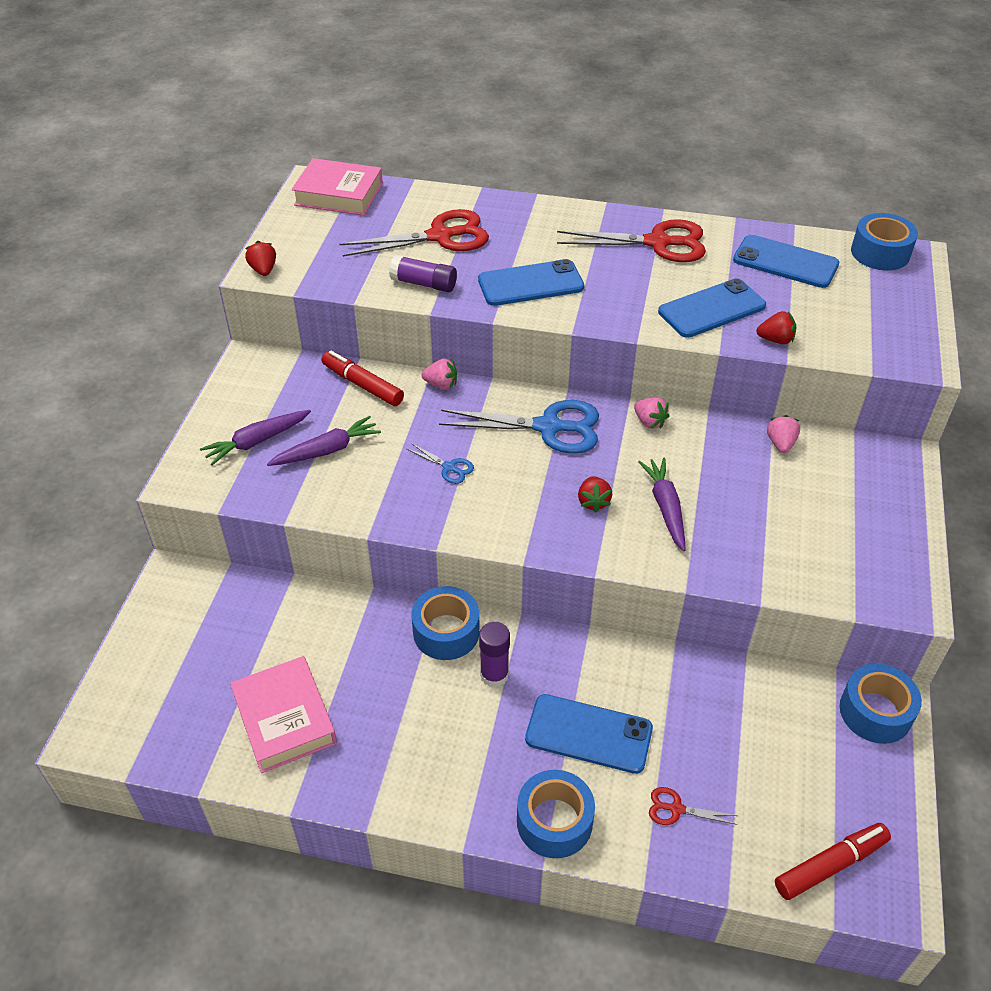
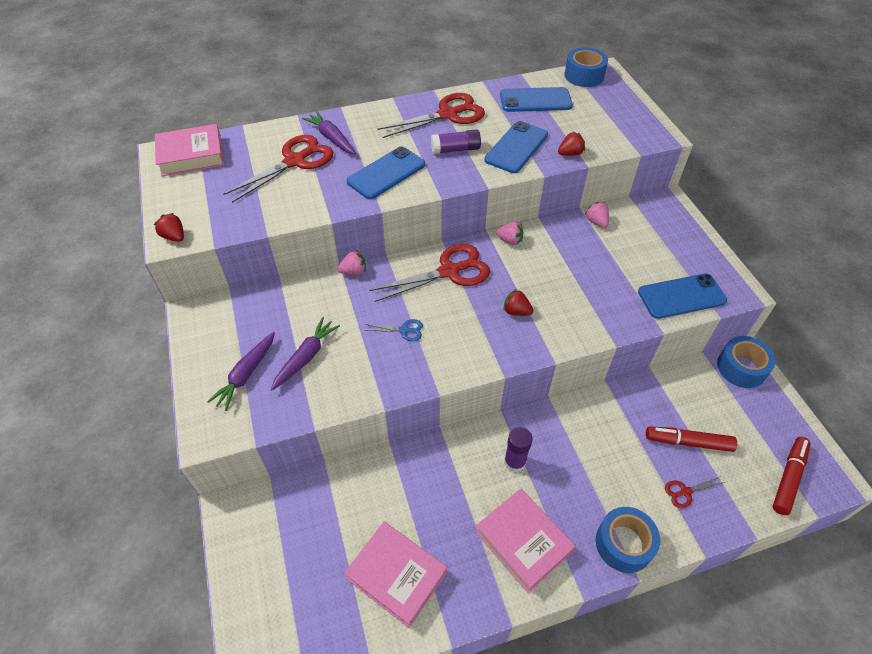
camera: 30 degrees left, 5 degrees up
red marker [322,351,404,406] -> red marker moved to [646,426,737,452]
purple glue stick [389,255,457,292] -> purple glue stick moved to [431,129,481,154]
blue tape [411,586,480,660] -> none
blue scissors [439,400,599,454] -> red scissors [369,244,490,302]
blue phone [525,694,653,774] -> blue phone moved to [638,274,727,319]
red strawberry [578,476,612,513] -> red strawberry turned 150 degrees clockwise [503,289,533,316]
purple carrot [638,458,686,551] -> purple carrot moved to [302,111,356,154]
none -> pink book [475,489,575,593]

